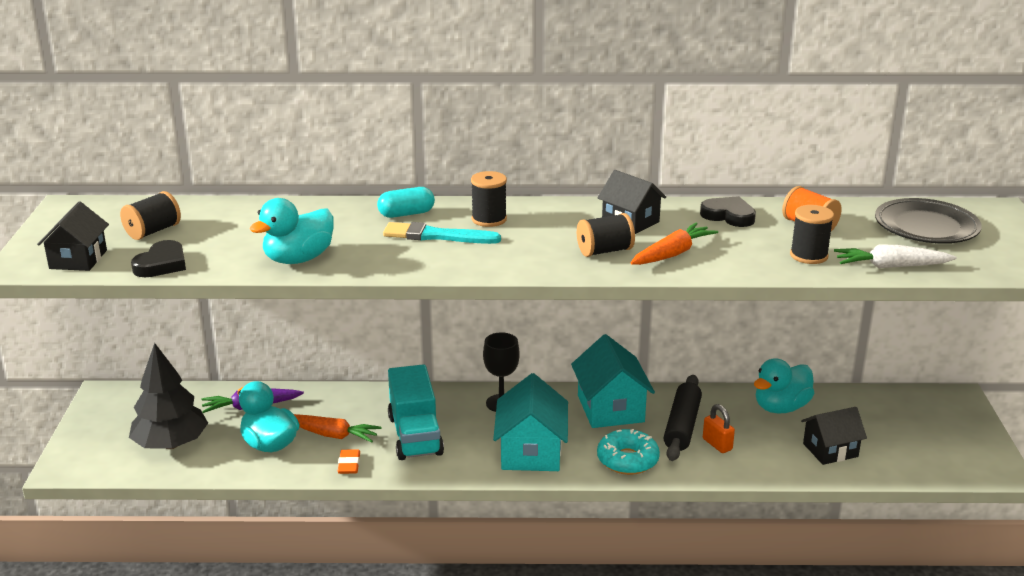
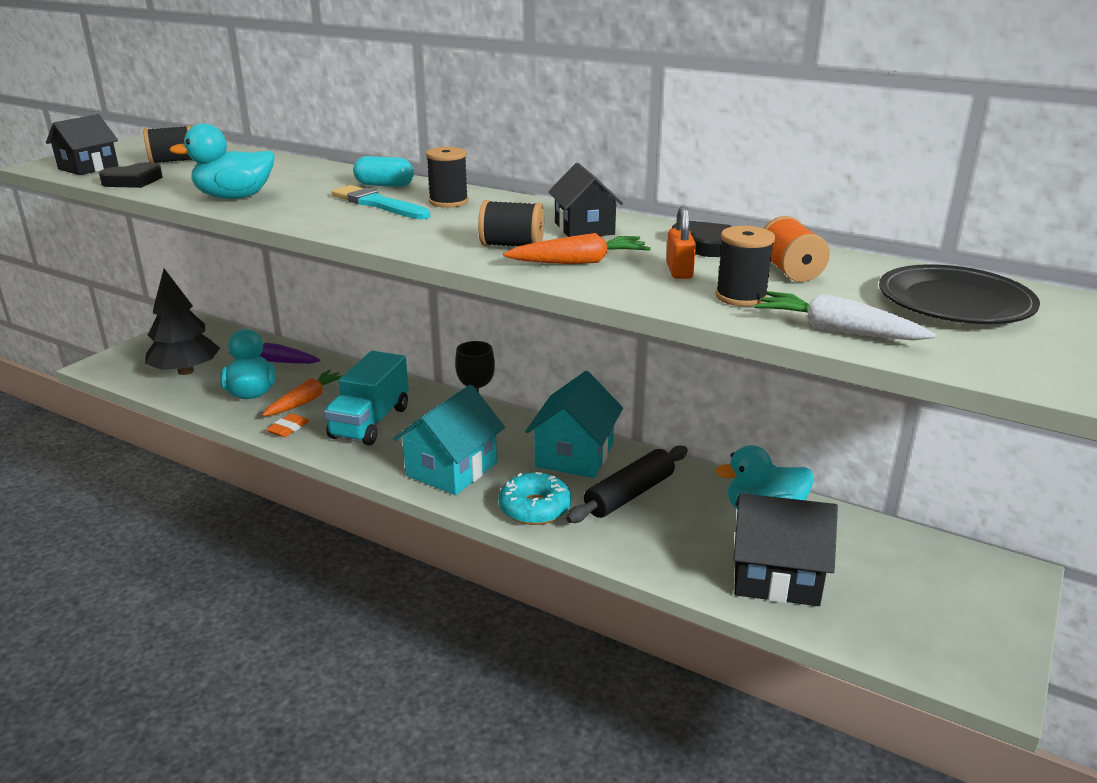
camera: 30 degrees right, 0 degrees up
orange carrot [294,414,381,443] -> orange carrot turned 105 degrees counterclockwise [262,370,343,416]
orange padlock [703,404,735,453] -> orange padlock moved to [666,206,696,279]
black house [801,407,867,465] -> black house [733,493,838,606], size x1.51

